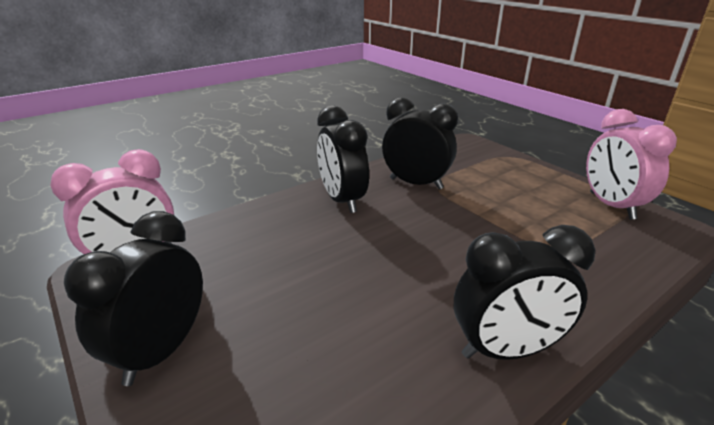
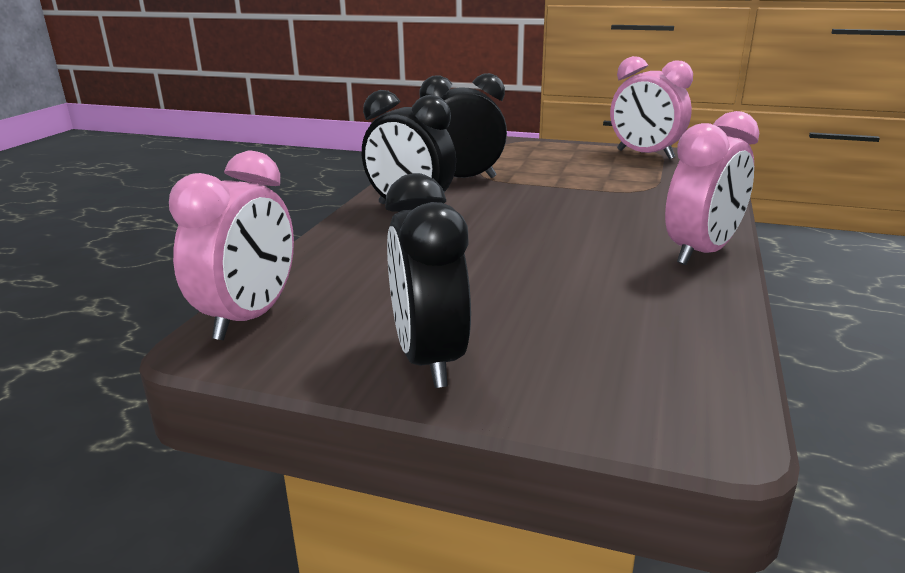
camera: 35 degrees left, 5 degrees down
black clock [454,225,596,360] -> pink clock [665,111,759,265]

